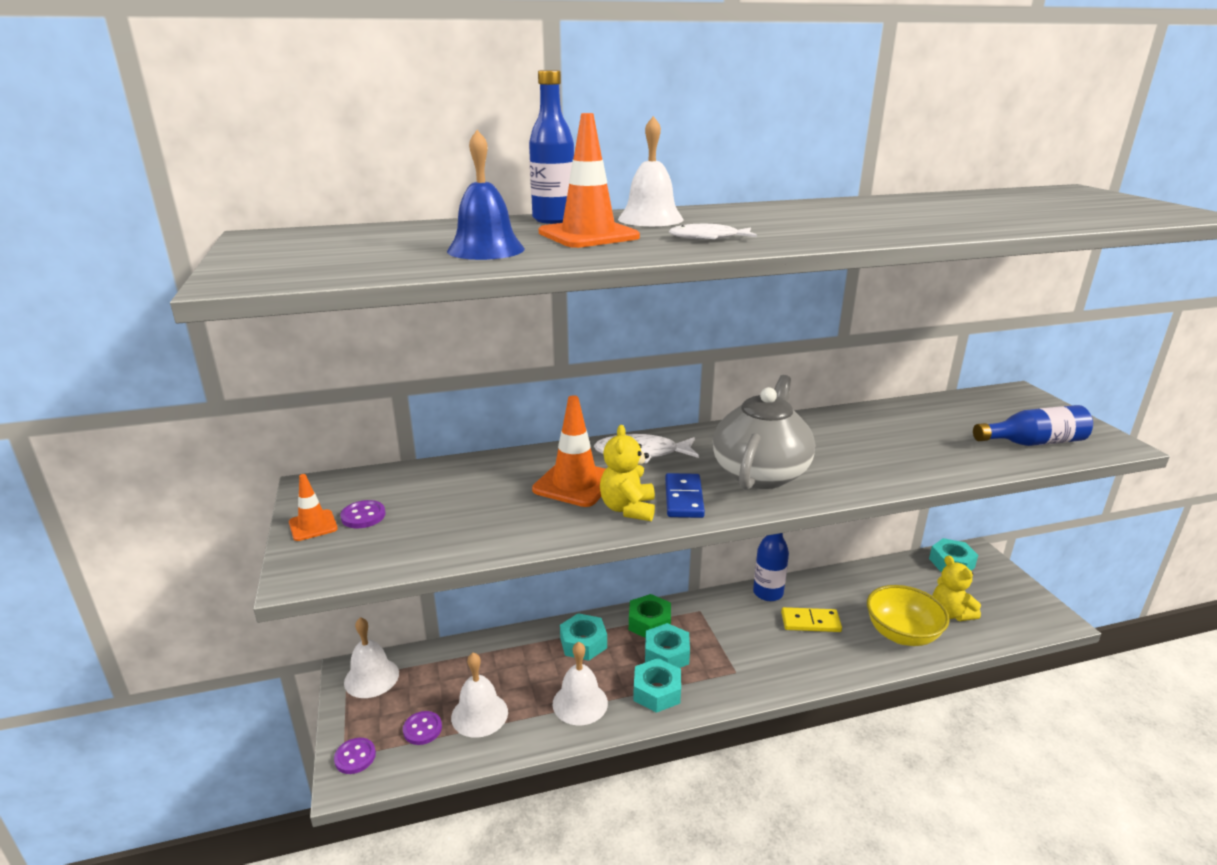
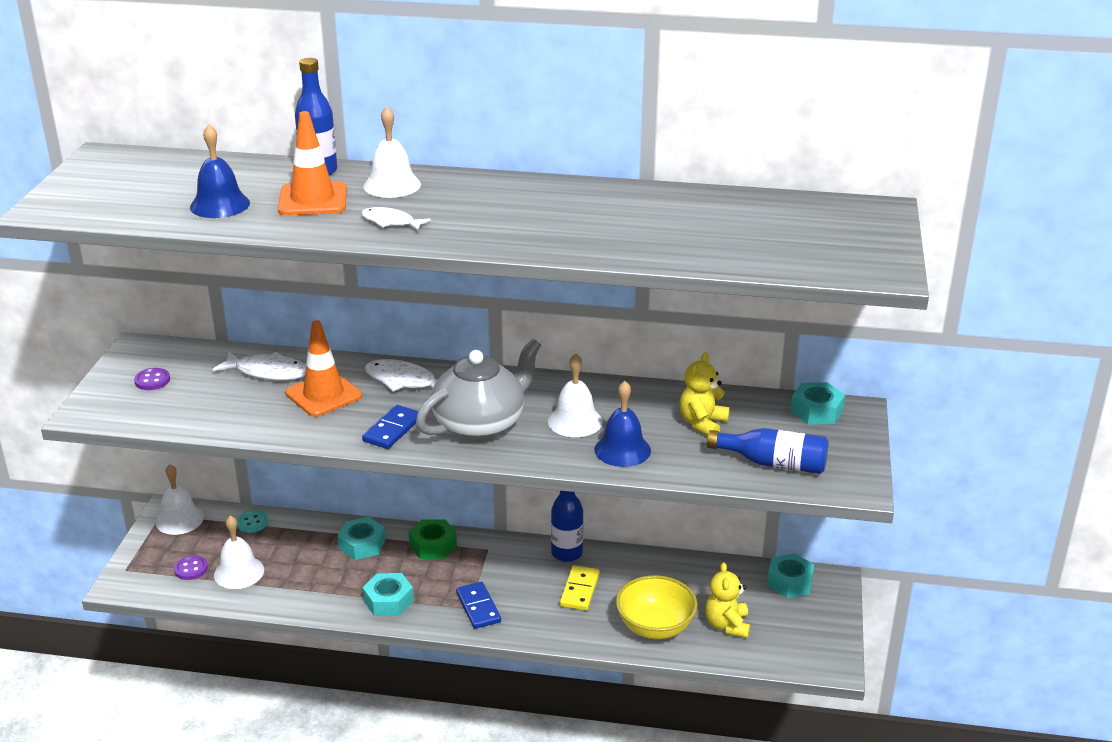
camera: 25 degrees right, 5 degrees up
orange traffic cone [289,474,338,541] -> none
purple button [334,738,376,774] -> none
white bell [553,642,608,725] -> white bell moved to [548,353,603,437]
yellow teddy bear [600,425,655,521] -> yellow teddy bear moved to [680,352,730,436]
turquoise nut [645,623,690,668] -> turquoise nut moved to [791,382,845,425]
yellow domino [781,607,842,632] -> yellow domino turned 75 degrees clockwise [560,565,600,610]
none -> white fish [213,351,306,380]
none -> turquoise button [237,510,268,533]
none -> blue domino [456,582,501,629]
none -> blue bell [594,381,651,467]

